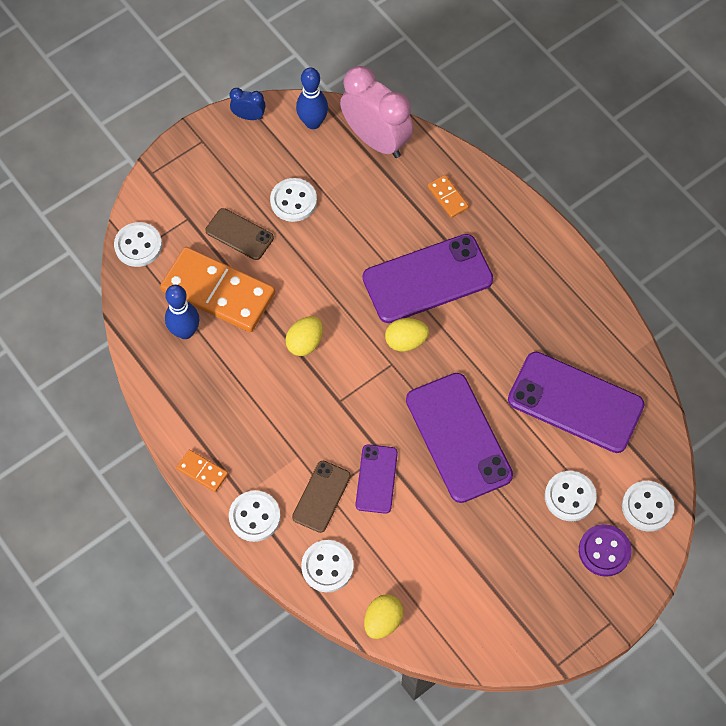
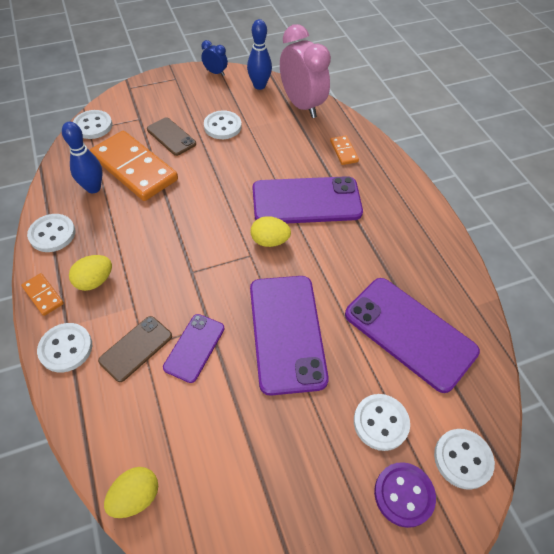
camera: 15 degrees right, 10 degrees down
yellow egg [285,316,323,356] -> yellow egg moved to [69,255,112,291]
white button [301,540,354,592] -> white button moved to [27,214,75,252]

